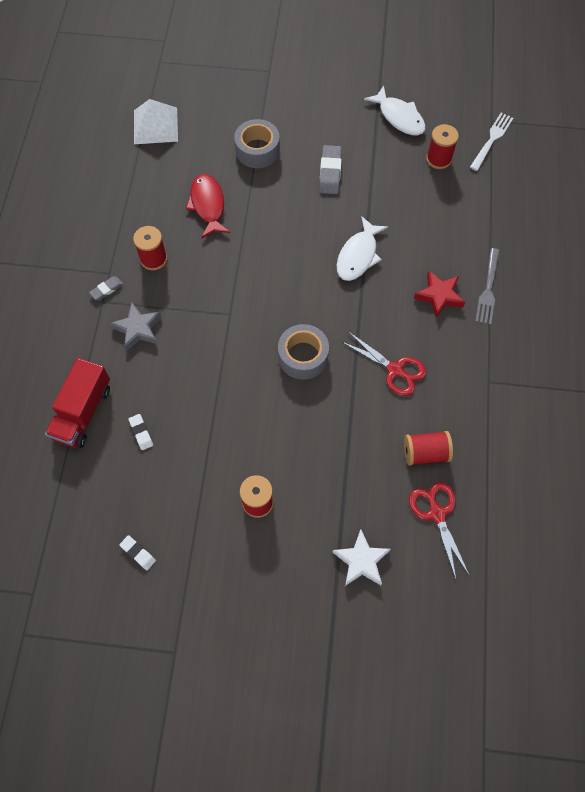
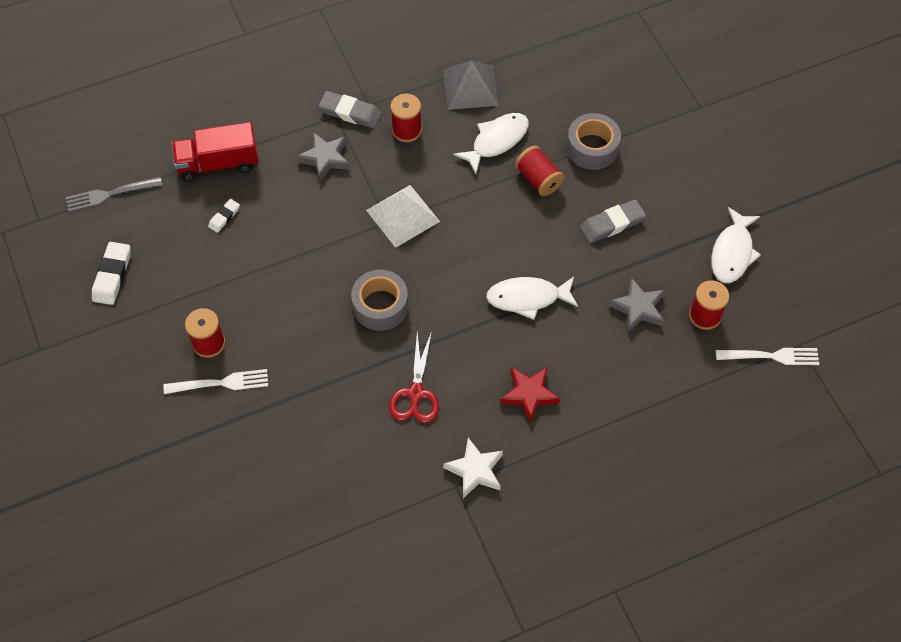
camera: 60 degrees right, 5 degrees down
grey eraser [89,276,123,300] -> grey eraser [319,91,382,128], size x1.72
white eraser [119,535,156,570] -> white eraser [92,242,130,305], size x1.72
white pyramid [134,99,178,144] -> white pyramid moved to [366,185,440,248]
red fish [186,174,230,238] -> white fish [453,113,529,174]
white star [333,529,391,586] -> white star moved to [443,438,503,498]
red spool [404,431,453,466] -> red spool moved to [515,146,564,196]
red scissors [409,482,470,579] -> none
grey fork [475,248,500,325] -> grey fork moved to [66,177,162,212]
none -> white fork [164,369,268,394]
none -> grey pyramid [443,60,499,110]
none -> grey star [608,278,665,333]

